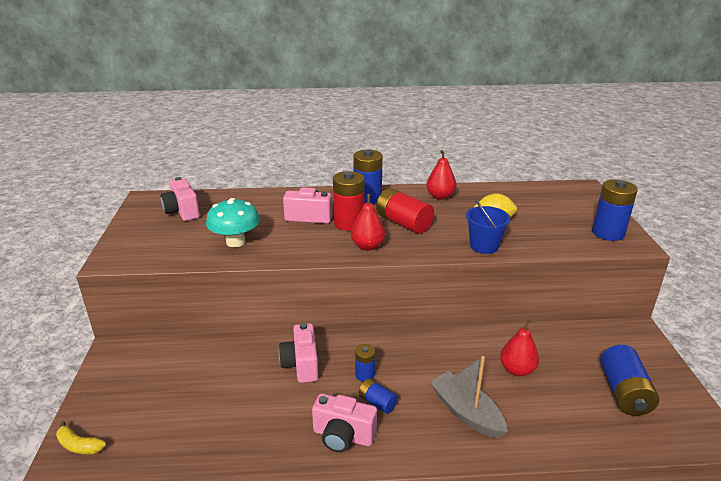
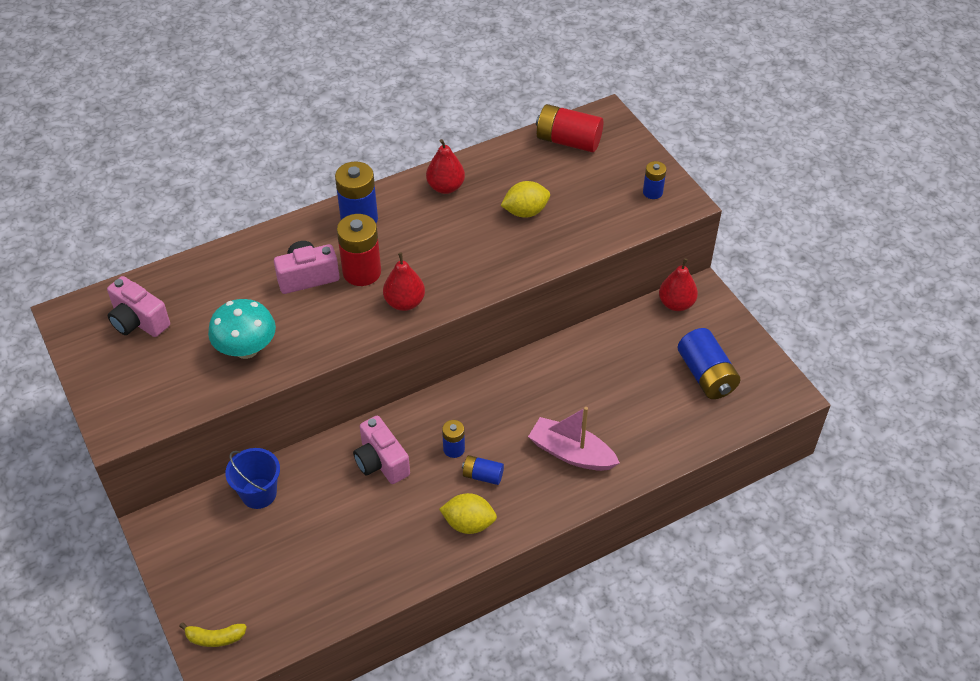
camera: 25 degrees left, 20 degrees up
pink camera [312,394,377,453] -> yellow lemon [439,493,497,534]
red battery [376,188,434,234] -> red battery moved to [536,104,603,152]
grey boat [430,356,508,439] -> pink boat [528,407,620,471]
blue bucket [466,198,510,254] -> blue bucket moved to [225,448,280,509]
red pear [500,320,539,377] -> red pear moved to [659,258,698,311]
blue battery [592,179,638,241] -> blue battery [643,161,666,199], size x0.55

